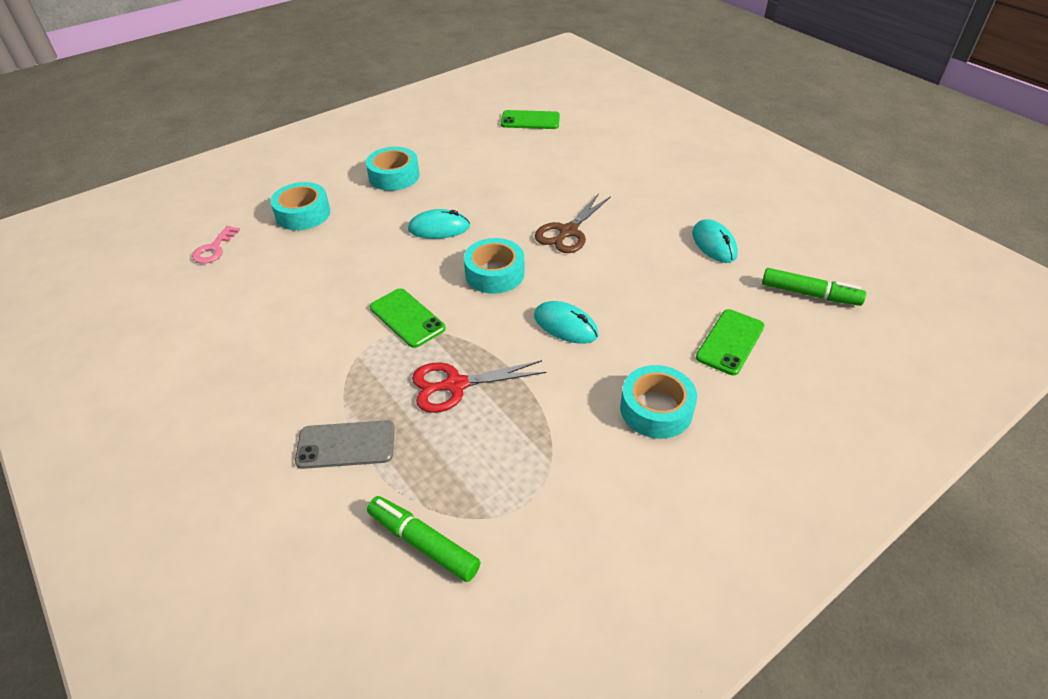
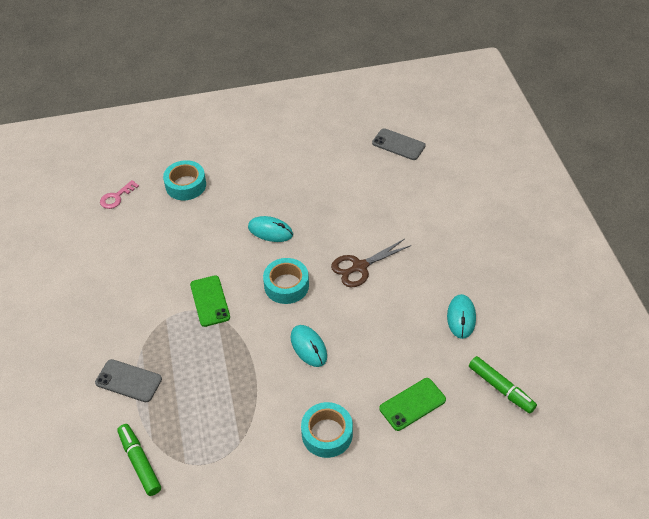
camera: 25 degrees right, 5 degrees up
turquoise tape [366,147,420,191] -> none
red scissors [412,360,546,413] -> none
green phone [501,110,560,129] -> grey phone [372,128,426,160]

